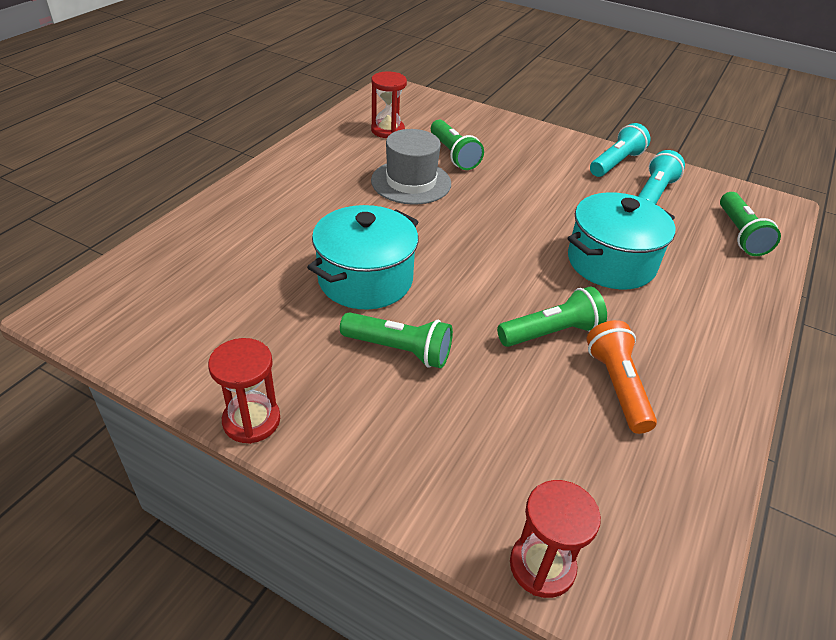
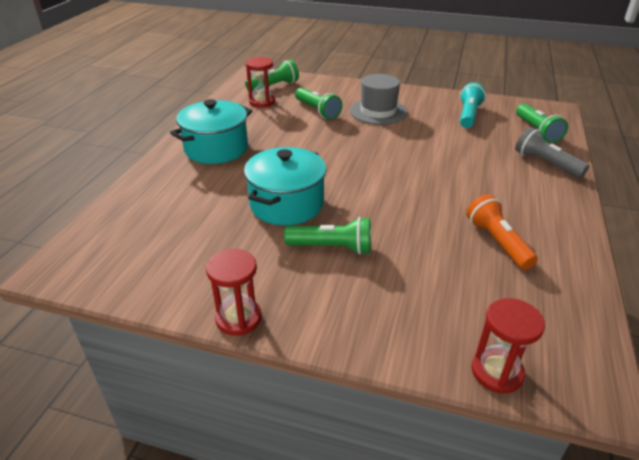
camera: 10 degrees left, 5 degrees down
grey hat [371,129,451,205] -> grey hat moved to [350,74,407,125]
green flashlight [497,287,607,347] -> green flashlight moved to [245,60,299,92]
turquoise pot [568,192,676,289] -> turquoise pot moved to [170,99,252,164]
turquoise flashlight [590,123,651,177] -> none
none -> grey flashlight [515,127,589,178]

